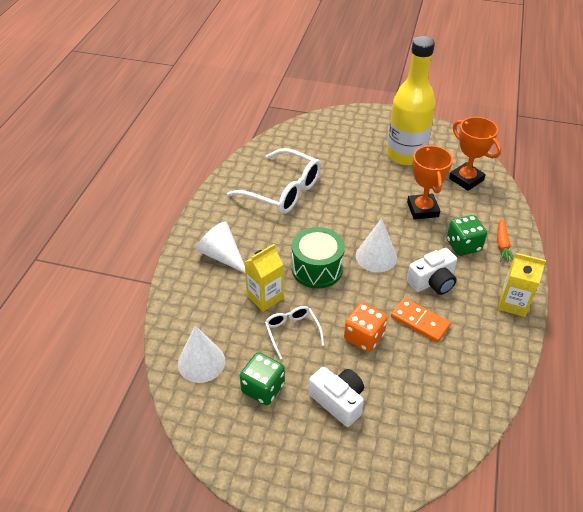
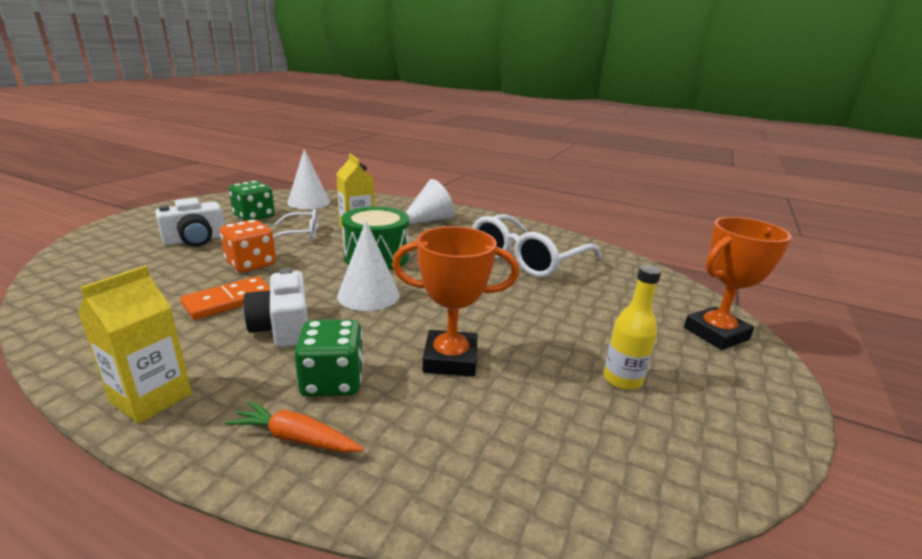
camera: 100 degrees right, 20 degrees down
yellow bottle [387,36,436,166] -> yellow bottle [603,265,661,390], size x0.45
orange trophy [449,117,501,191] -> orange trophy moved to [684,217,792,350]

